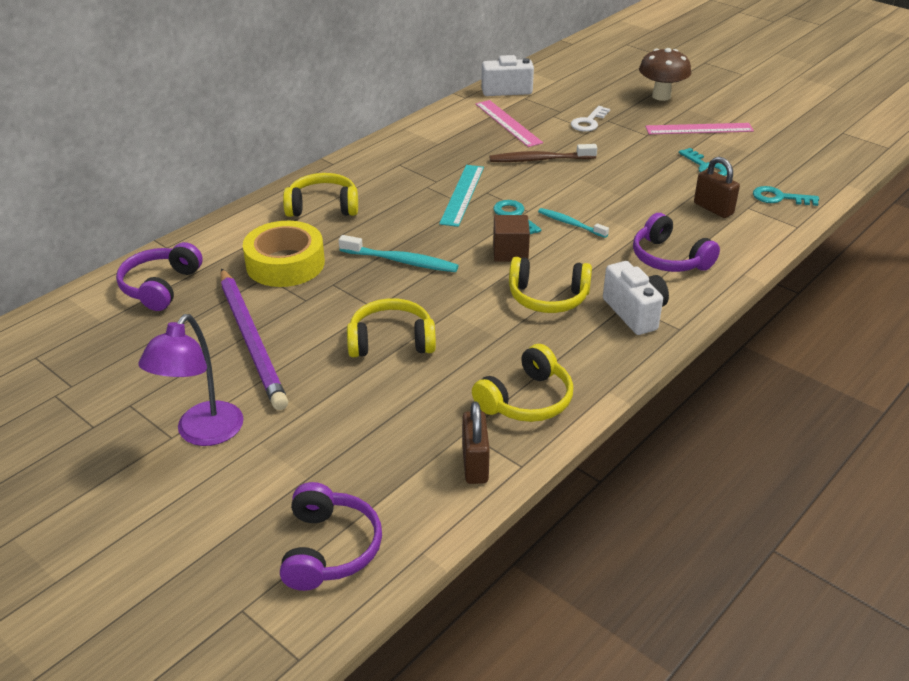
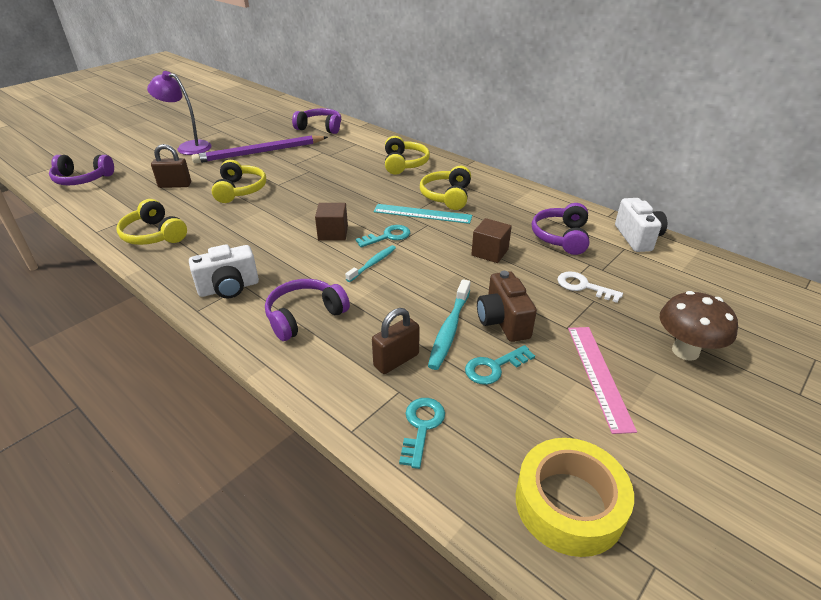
camera: 90 degrees right, 0 degrees up
yellow tape [243,221,325,287] -> yellow tape moved to [516,438,634,557]
turquoise toothbrush [339,235,459,272] -> turquoise toothbrush moved to [428,279,470,370]
brown padlock [462,401,490,484] -> brown padlock moved to [151,144,191,188]
pink ruler [476,100,543,147] -> purple headphones [532,203,589,255]
brown toothbrush [490,144,597,162] -> brown cube [471,218,512,263]
yellow headphones [509,257,592,313] -> yellow headphones moved to [420,166,471,210]
none -> brown camera [477,271,537,342]

